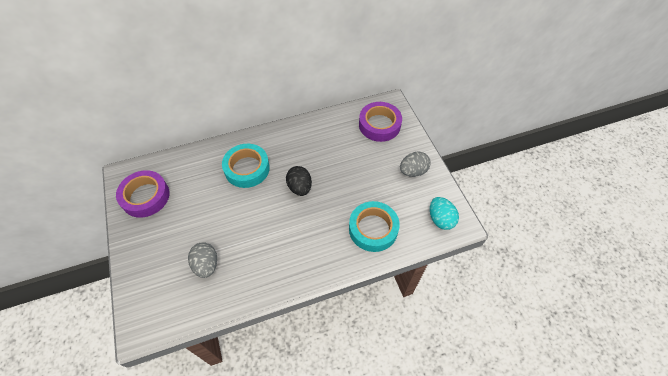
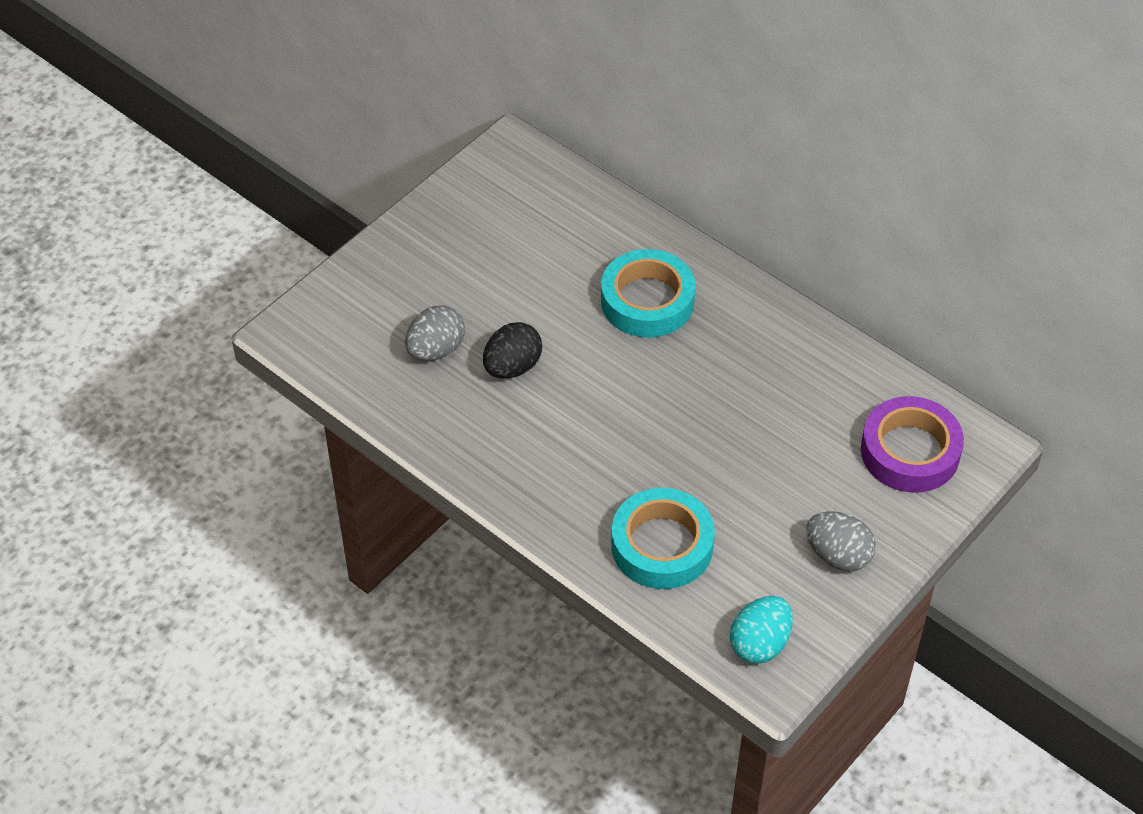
camera: 60 degrees right, 5 degrees down
purple tape [116,170,170,218] -> none
black egg [286,166,312,196] -> black egg moved to [483,322,542,378]

